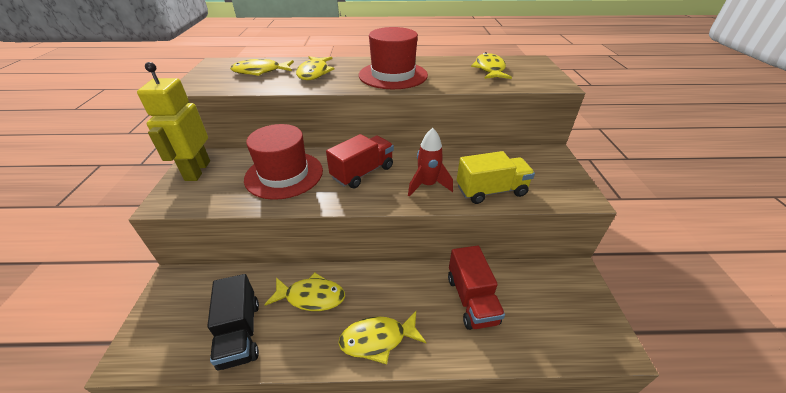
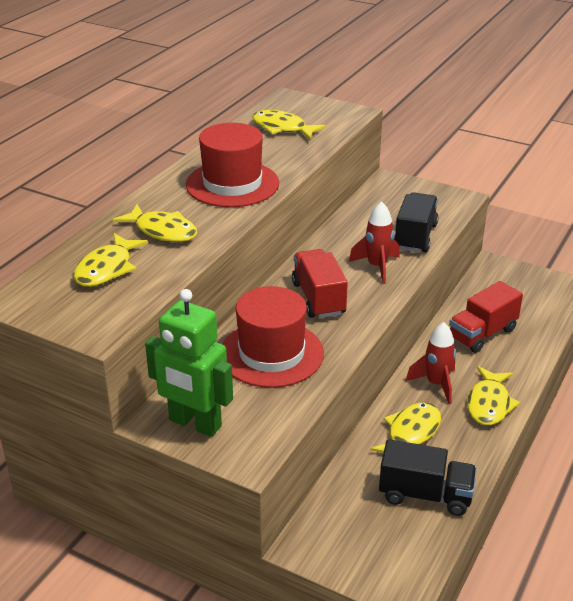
camera: 60 degrees left, 5 degrees down
yellow robot [137,62,210,181] -> green robot [145,289,233,437]
red truck [448,246,505,330] -> red truck turned 120 degrees clockwise [449,281,523,353]
yellow truck [457,151,535,204] -> black truck [394,192,439,253]
none -> red rocket [406,322,456,404]

